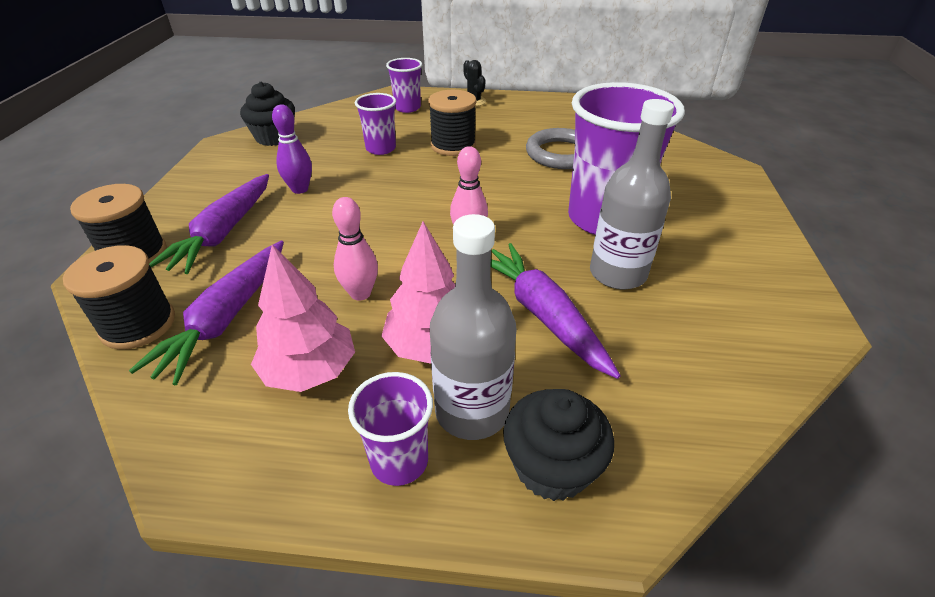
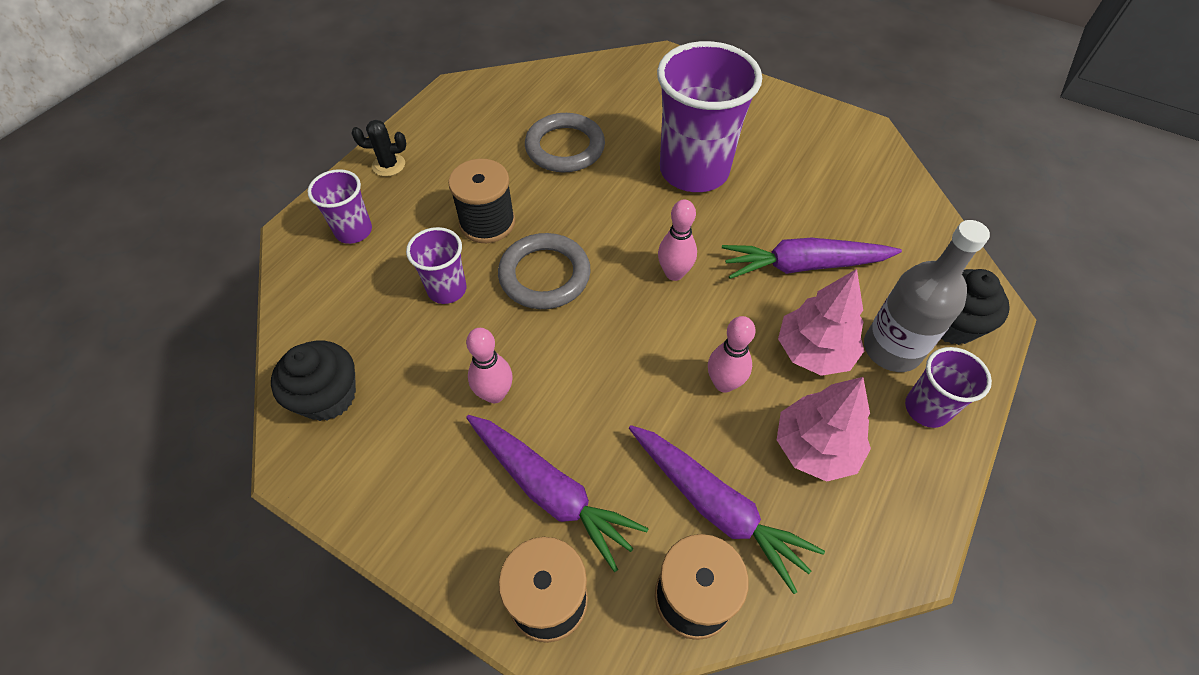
camera: 65 degrees left, 15 degrees up
purple bowling pin [272,105,312,194] -> pink bowling pin [466,328,512,403]
grey bottle [590,99,674,289] -> none
none -> grey ring [498,233,591,309]

